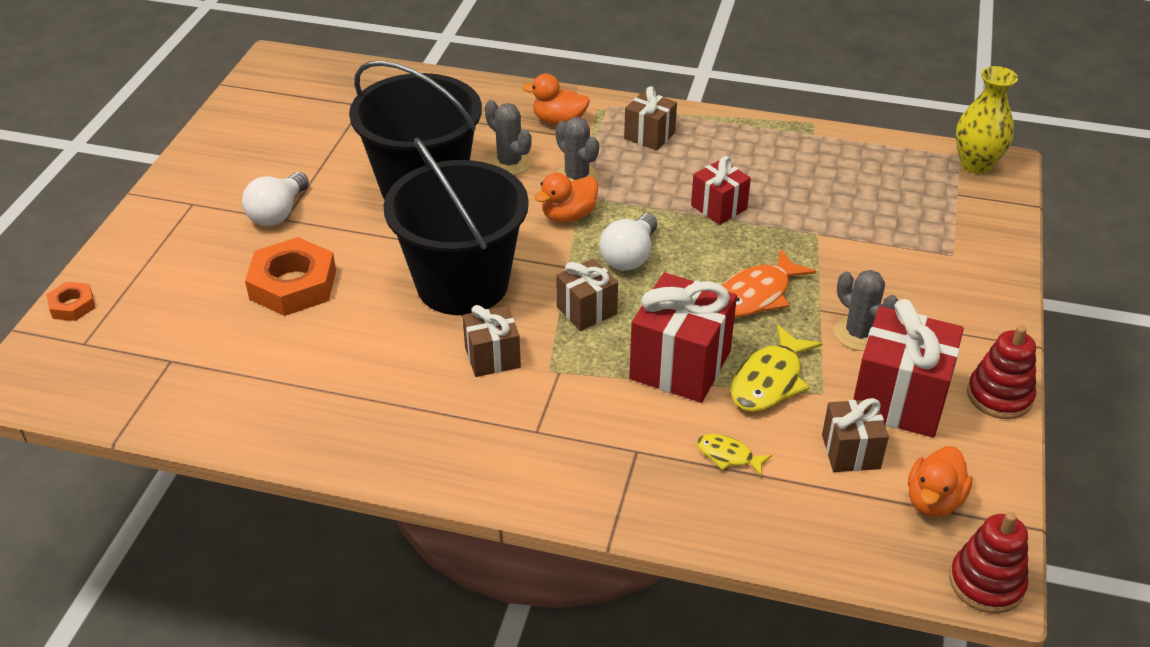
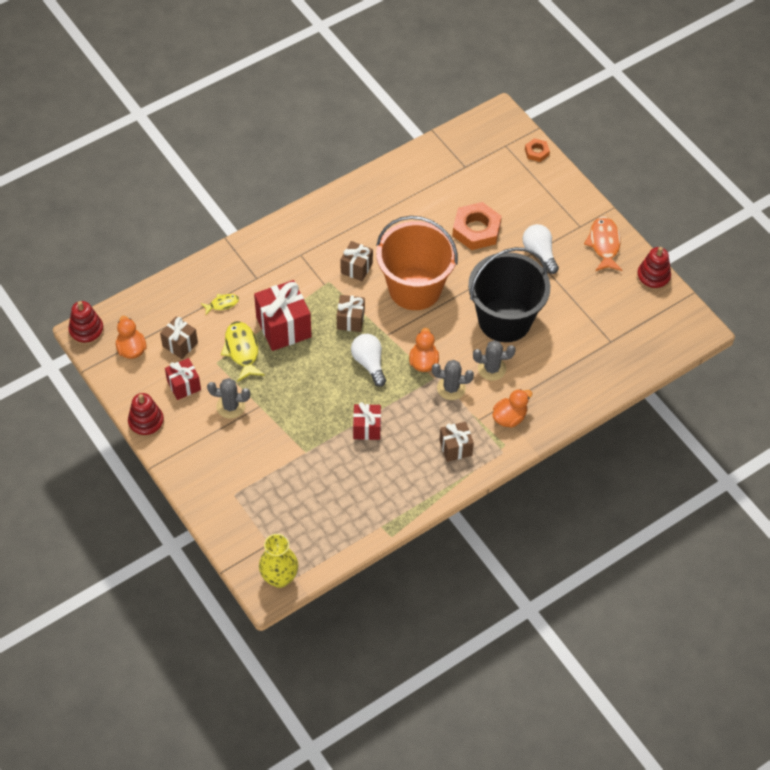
camera: 130 degrees right, 15 degrees up
black bucket [384,138,529,315] -> orange bucket [376,216,458,310]
orange fish [722,249,817,317] -> orange fish moved to [584,217,622,271]
red gift [853,299,964,438] -> red gift [165,358,201,400], size x0.58
none -> red stacking toy [637,247,671,291]

